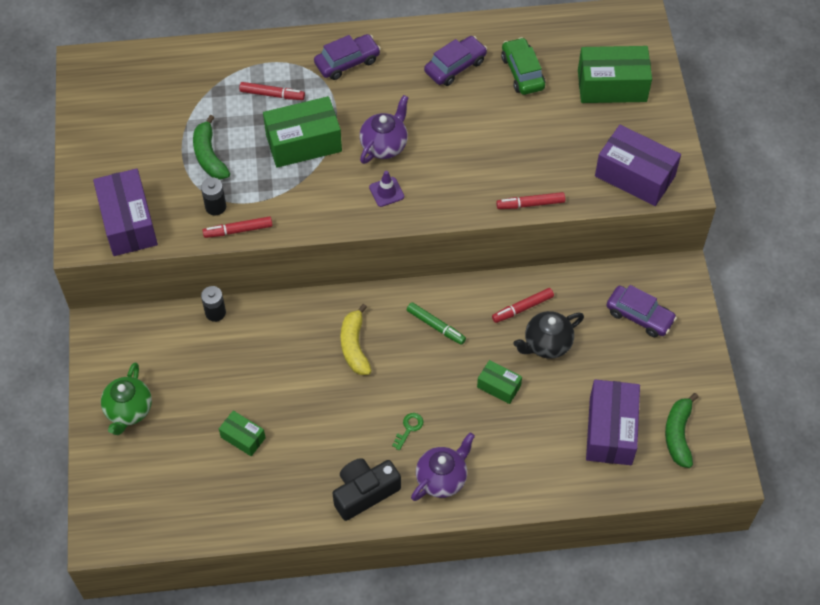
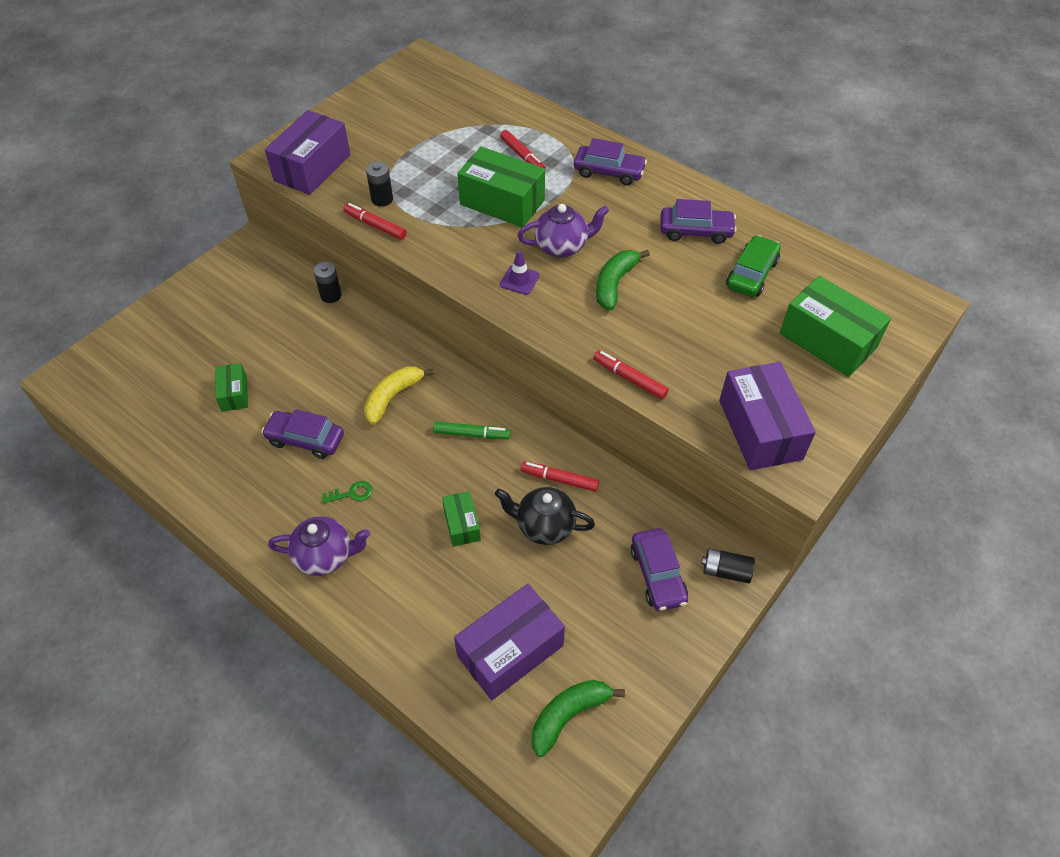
camera: 45 degrees right, 5 degrees down
green teapot [101,362,152,435] -> none
green banana [193,115,230,180] -> green banana moved to [596,250,650,310]
black camera [333,458,401,521] -> none
green marker [407,302,466,345] -> green marker turned 75 degrees counterclockwise [433,422,511,439]
none -> purple car [261,409,344,459]
none -> black battery [702,548,755,584]

